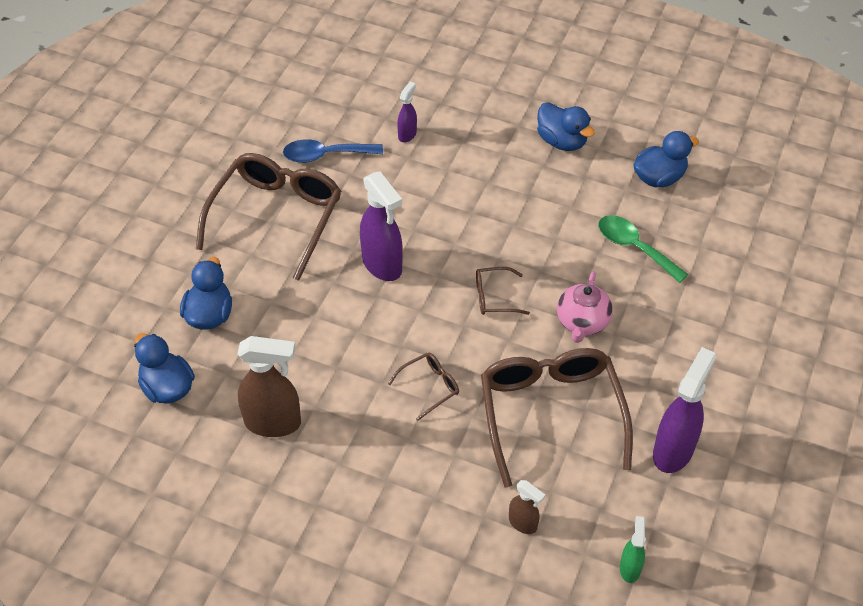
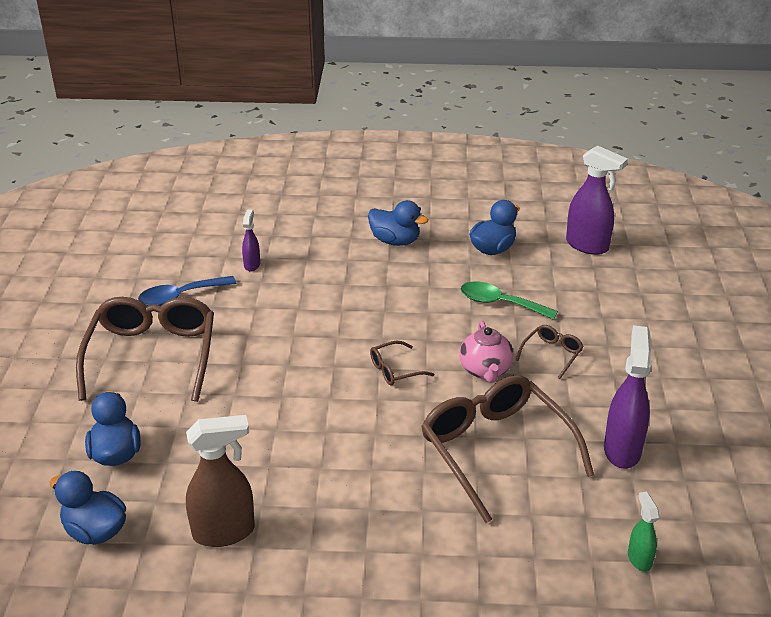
camera: 20 degrees left, 15 degrees down
purple spray bottle [360,172,403,281] -> purple spray bottle moved to [566,145,628,255]
brown glasses [388,353,459,421] -> brown glasses moved to [516,325,584,379]
brown spray bottle [509,480,545,534] -> none

